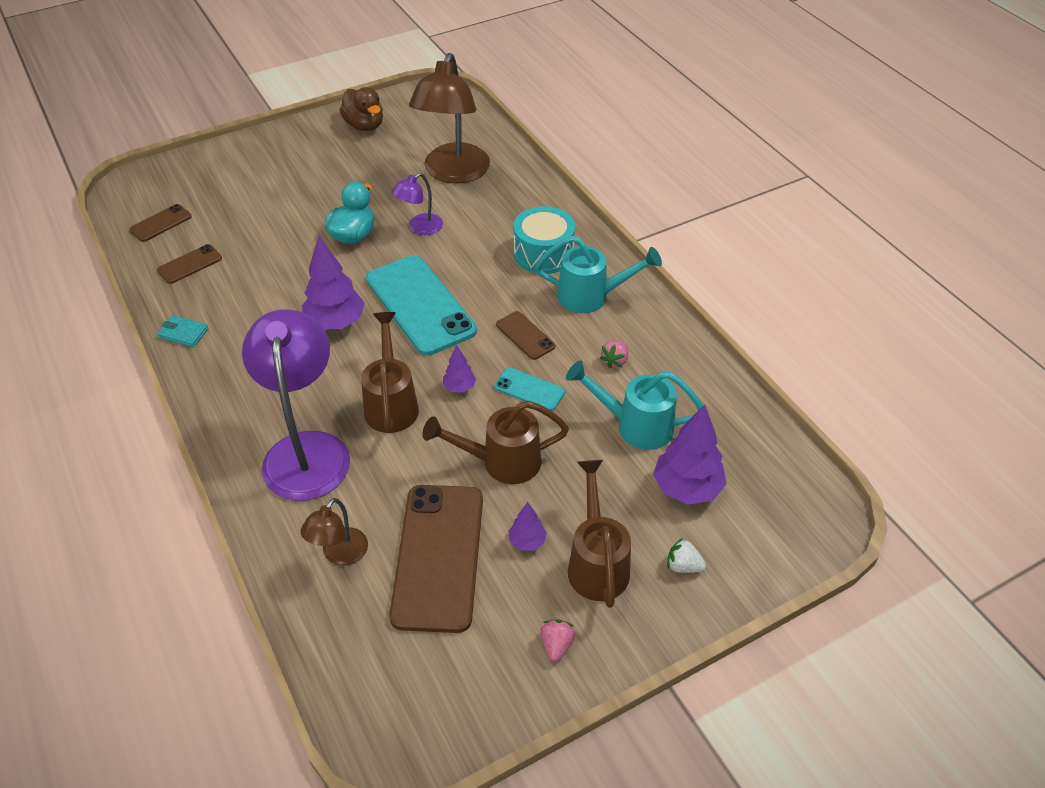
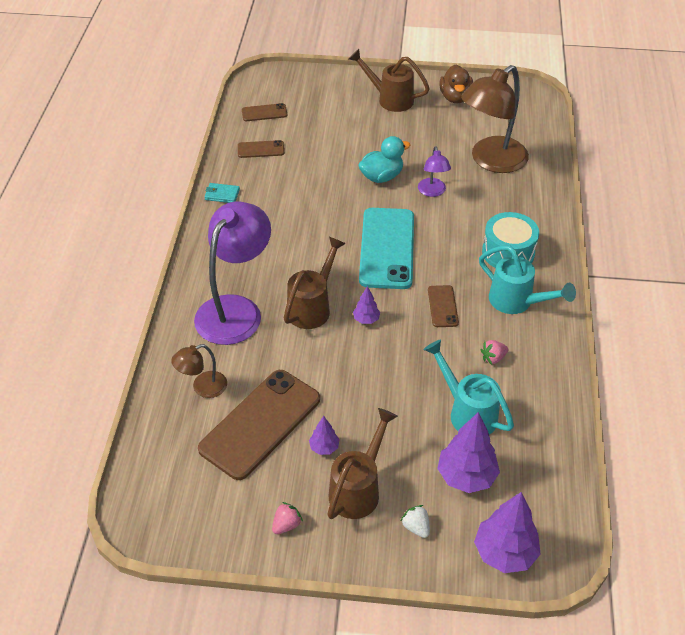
camera: 35 degrees right, 0 degrees up
turquoise wallet [157,315,209,347] -> turquoise wallet turned 45 degrees counterclockwise [204,183,240,203]
purple tree [302,236,365,330] -> purple tree moved to [474,492,541,573]
purple lamp [391,173,443,235] -> purple lamp turned 90 degrees counterclockwise [418,146,451,197]
brown watering can [423,401,569,484] -> brown watering can moved to [348,49,430,112]
turquoise phone [494,368,565,411] -> none

